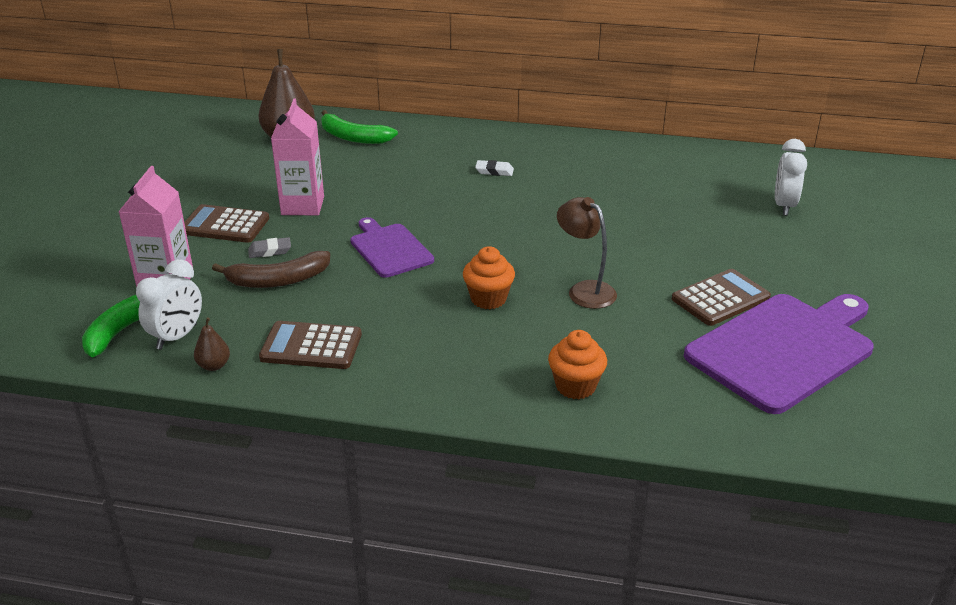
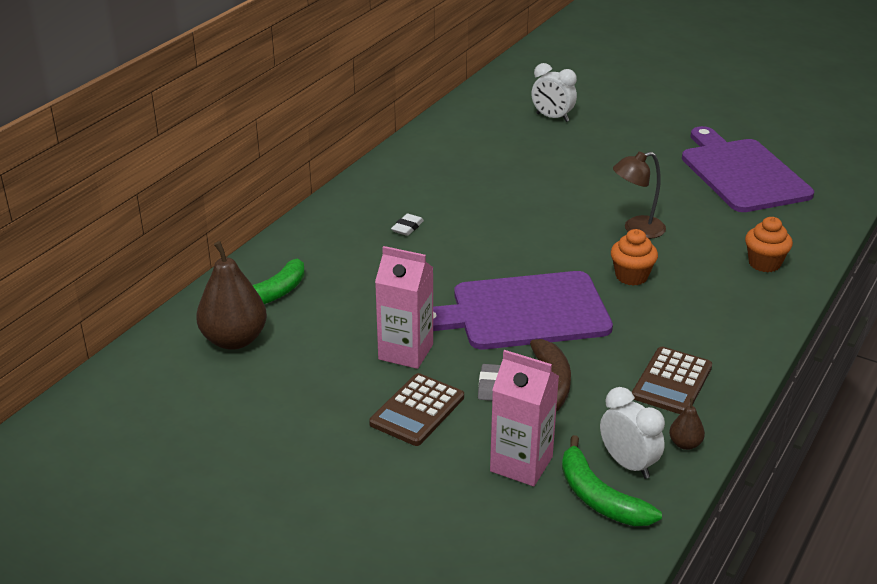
camera: 70 degrees left, 0 degrees up
purple cutting board [350,217,434,278] -> purple cutting board [433,271,613,349], size x1.76
brown calculator [672,269,771,326] -> none

